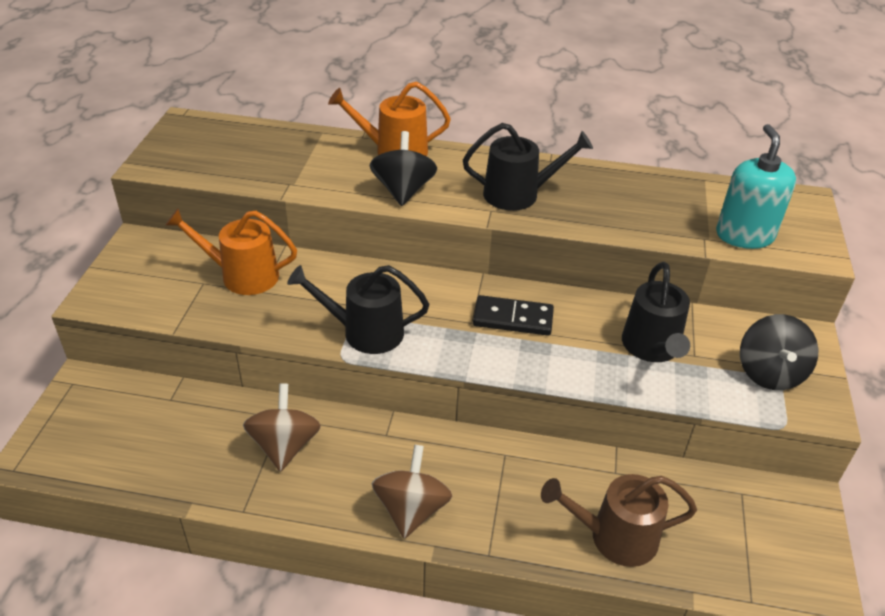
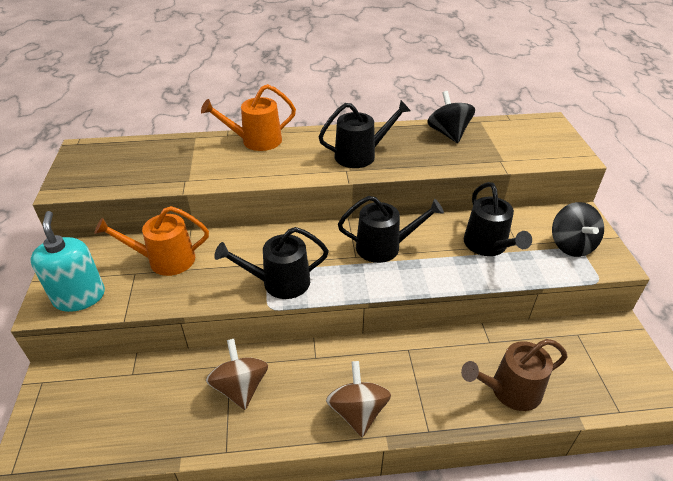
camera: 15 degrees left, 0 degrees up
black spinning top [370,131,437,206] -> black spinning top moved to [427,91,475,143]
black domino [473,295,554,336] -> black watering can [338,196,444,263]
turquoise soap dispenser [716,124,796,249] -> turquoise soap dispenser moved to [30,211,105,312]

